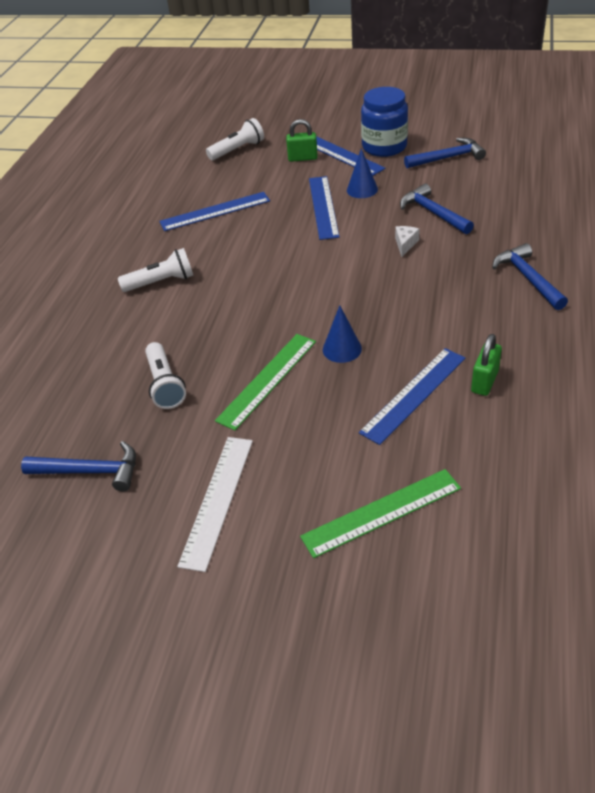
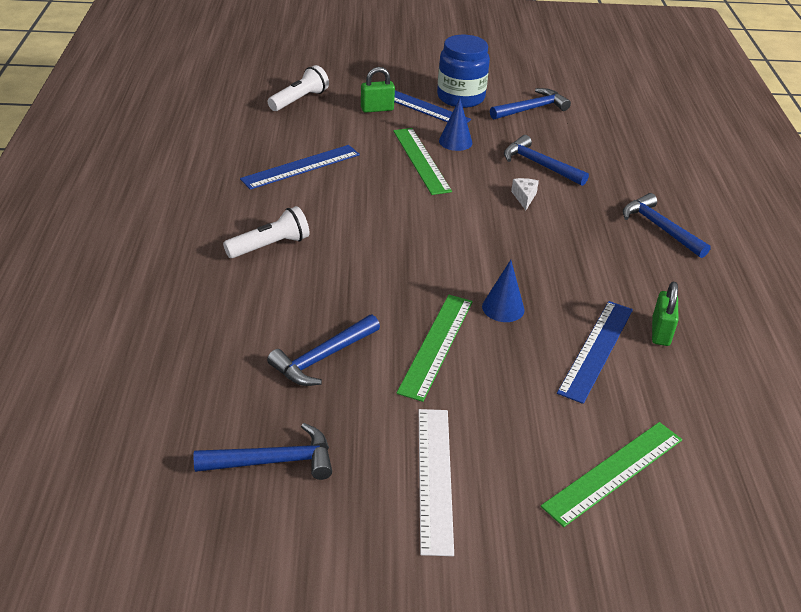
camera: 20 degrees left, 5 degrees down
white flashlight [145,342,186,409] -> blue hammer [267,315,380,386]
blue ruler [309,176,340,240] -> green ruler [393,128,452,195]

